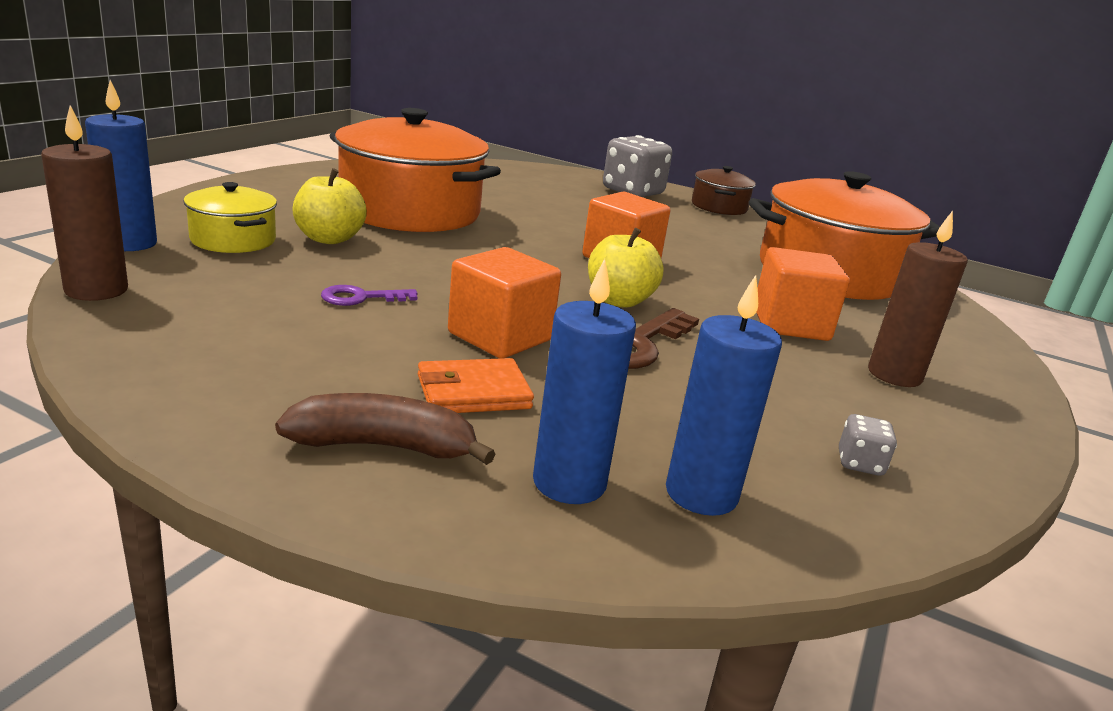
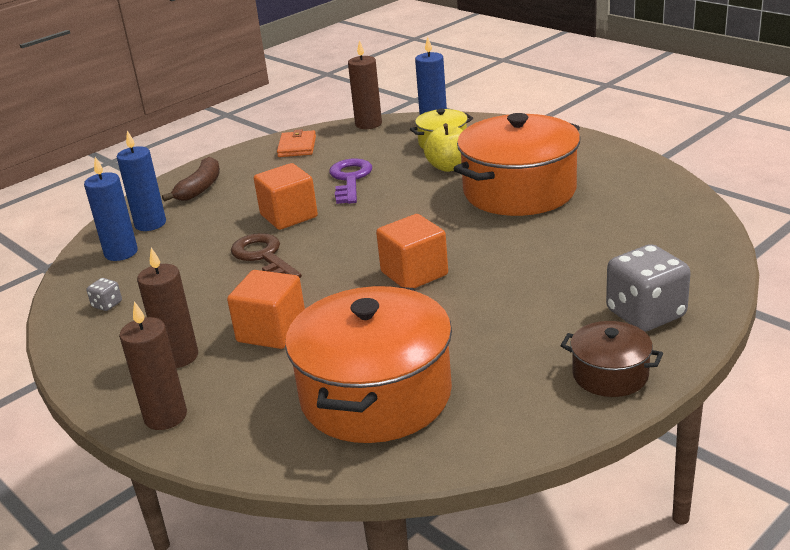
camera: 115 degrees right, 5 degrees up
purple key [321,285,417,306] -> purple key [329,158,372,204], size x1.72
orange wallet [418,358,534,413] -> orange wallet moved to [277,129,316,157]
yellow apple [588,228,664,308] -> none
none -> brown candle [119,301,187,430]

